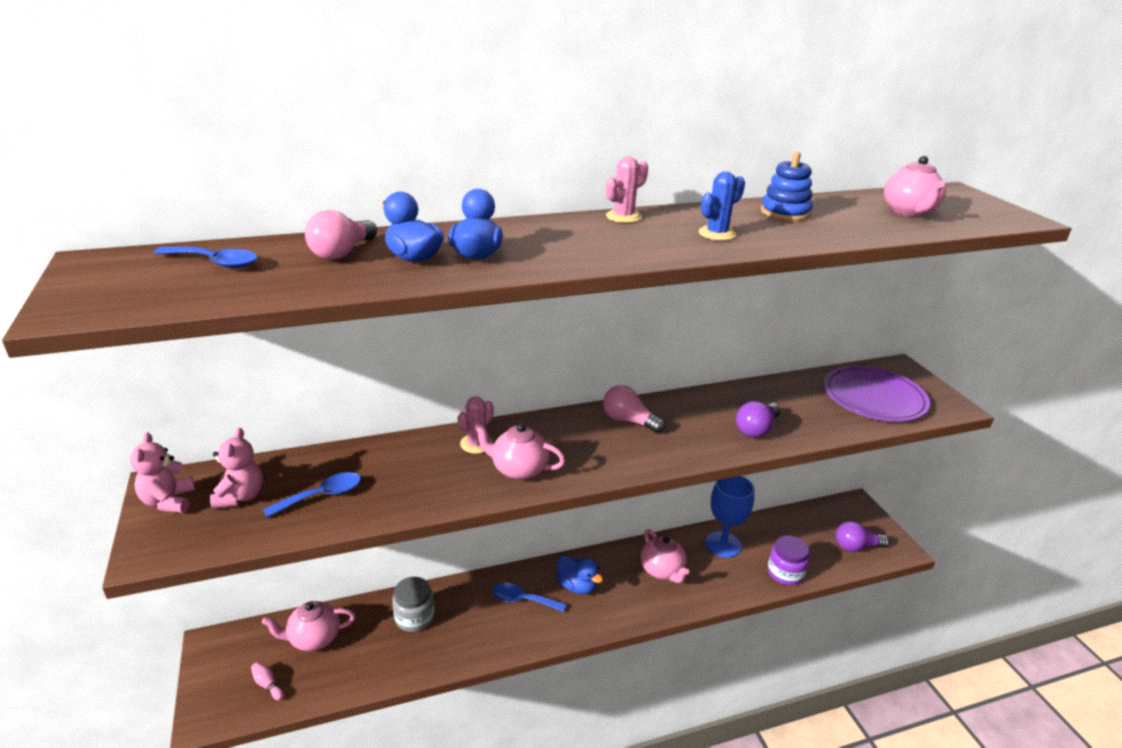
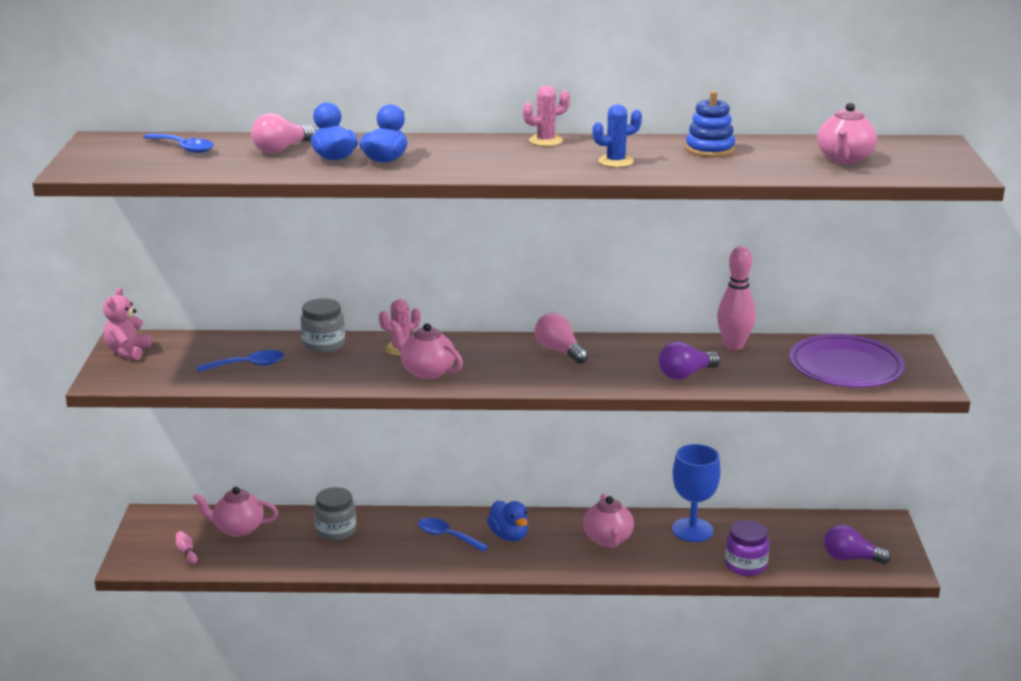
camera: 20 degrees right, 5 degrees down
pink teddy bear [210,428,263,509] -> none
none -> grey jar [301,298,345,353]
none -> pink bowling pin [717,246,756,350]

